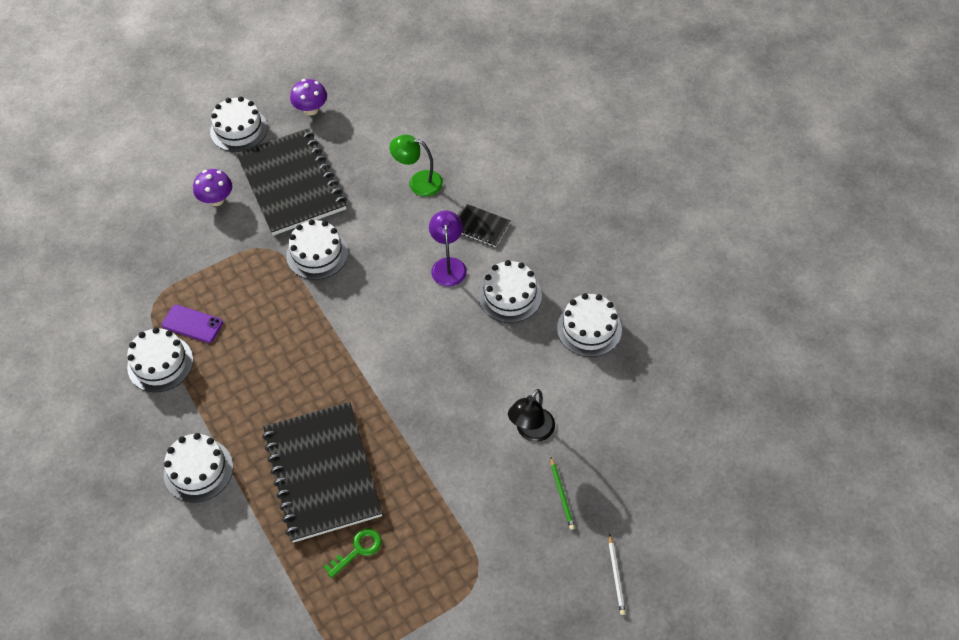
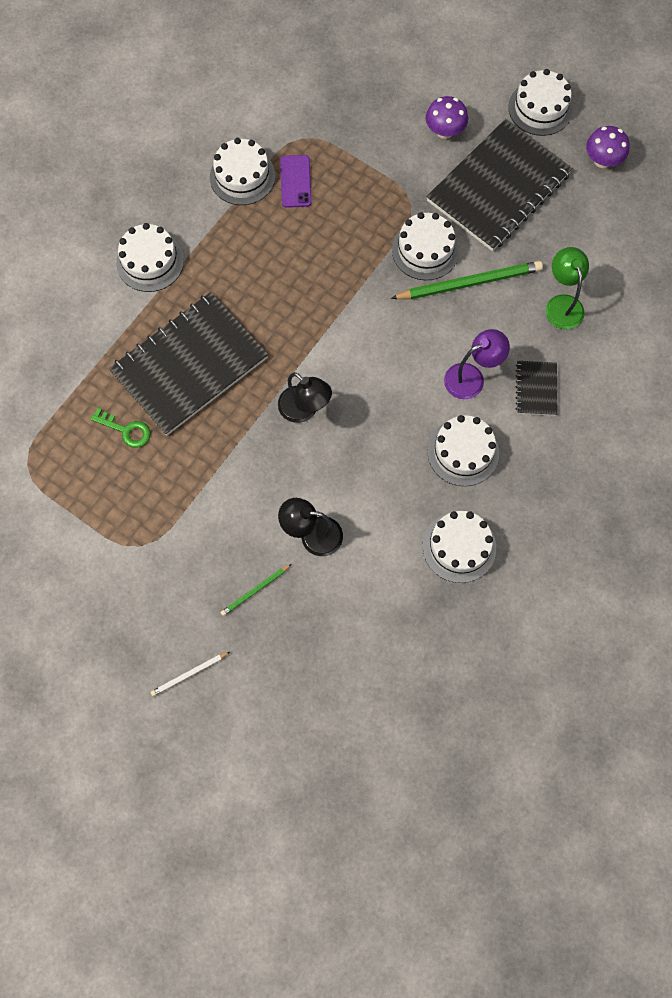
camera: 65 degrees right, 15 degrees up
none -> black lamp [278,372,332,423]
none -> green pencil [391,261,543,299]

